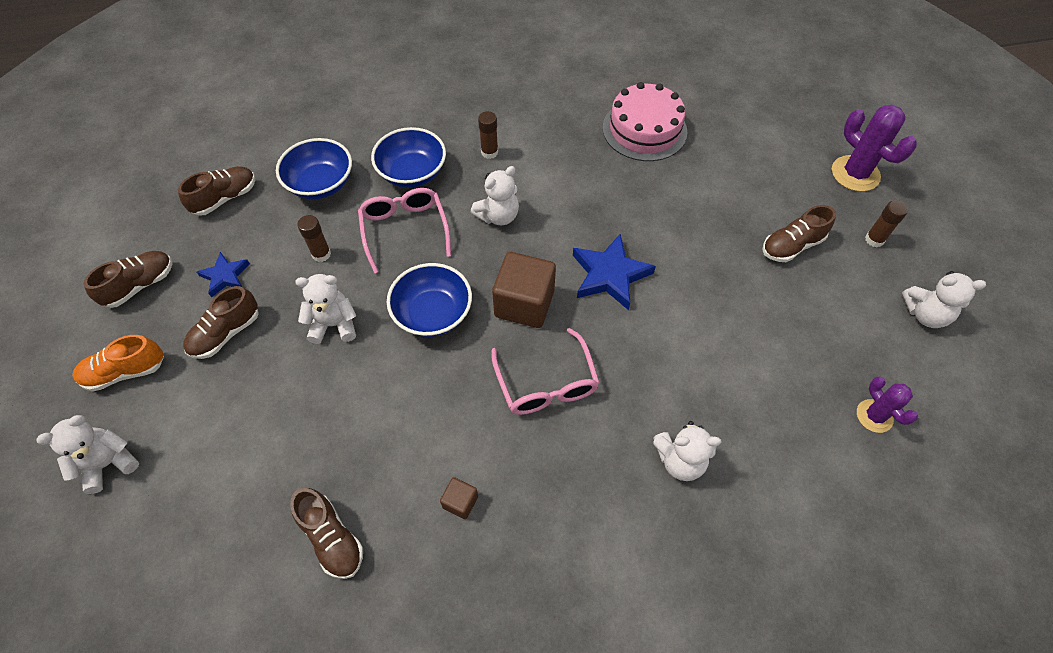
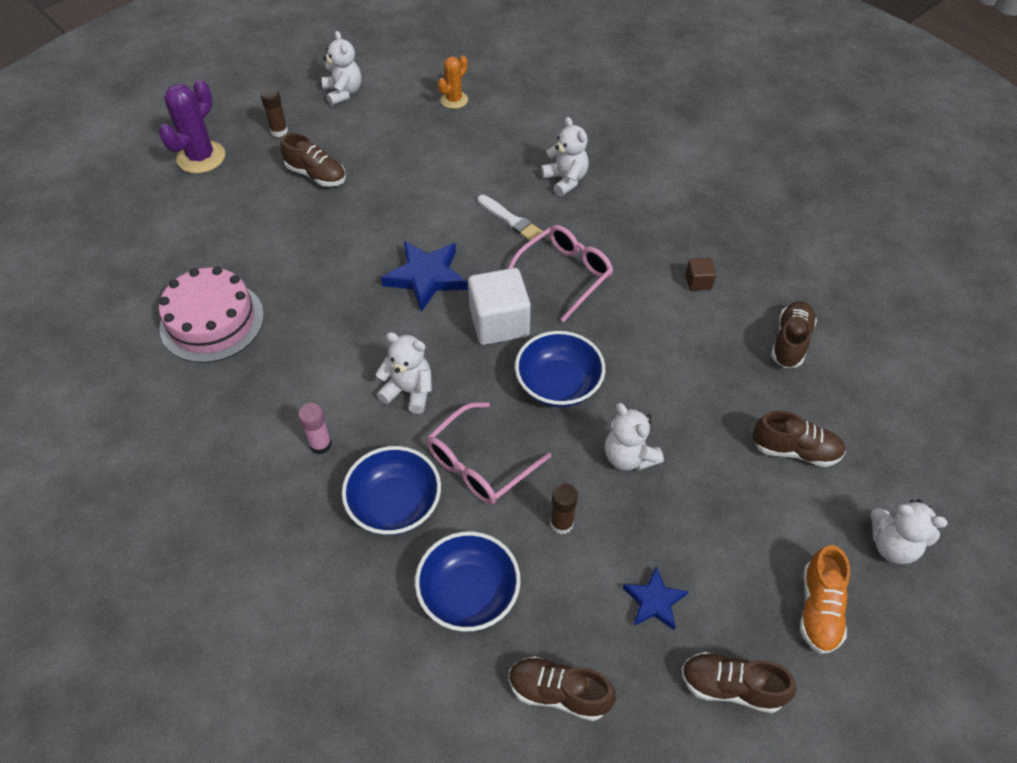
camera: 120 degrees left, 5 degrees down
orange shoe [72,335,164,392] -> orange shoe turned 60 degrees clockwise [800,545,850,654]
brown shoe [183,286,259,359] -> brown shoe moved to [752,411,846,467]
brown glue stick [478,111,498,159] -> pink glue stick [298,403,332,454]
brown cube [492,252,556,328] -> white cube [468,268,531,345]
purple cactus [857,376,918,433] -> orange cactus [438,55,468,109]
none -> white brush [478,195,543,241]

